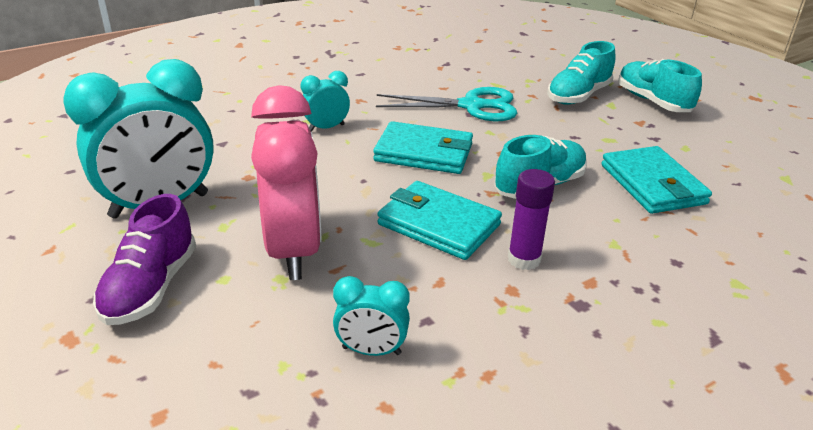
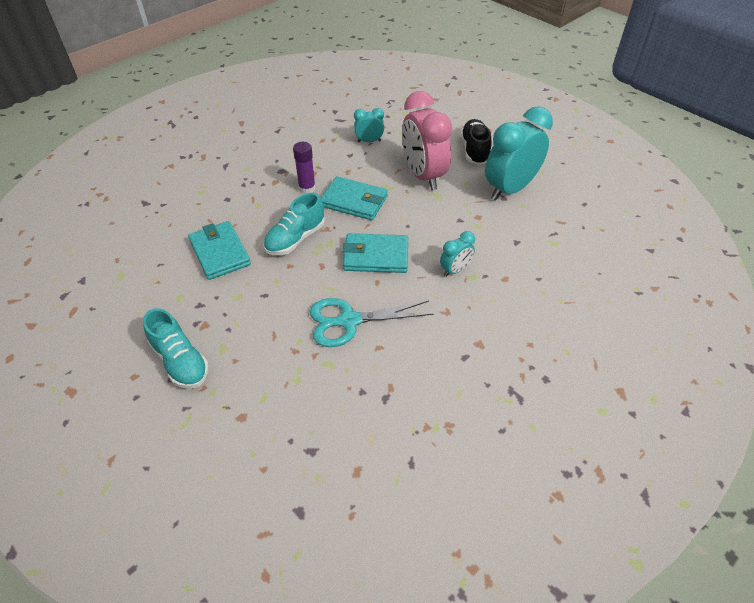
camera: 170 degrees right, 15 degrees up
purple shoe [93,194,196,325] -> black shoe [460,119,492,165]
turquoise shoe [547,41,616,105] -> none

